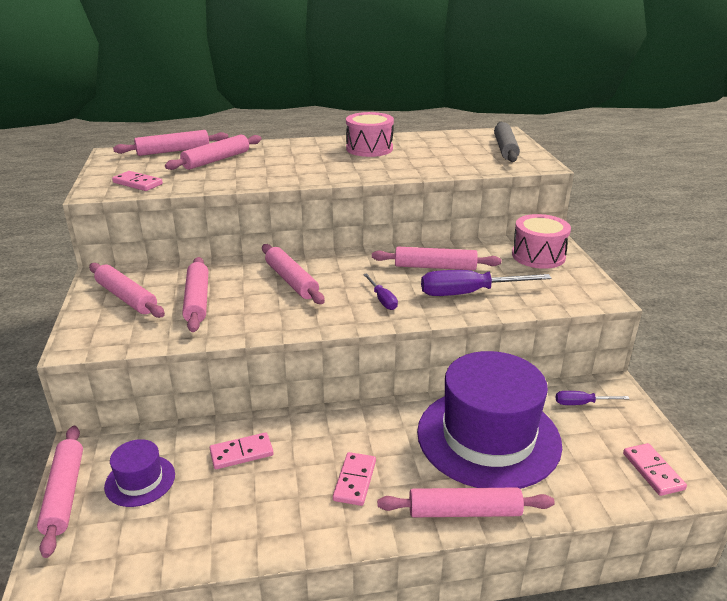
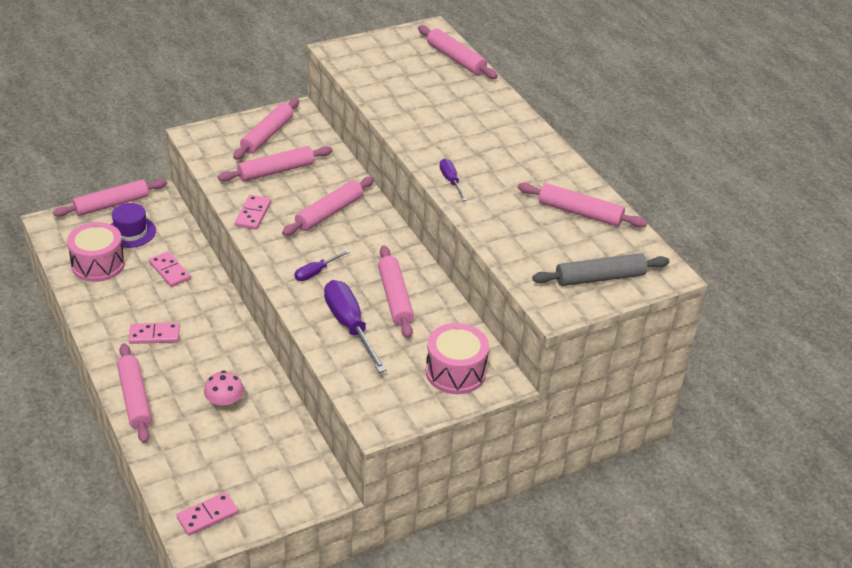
camera: 70 degrees right, 10 degrees up
pink domino [112,171,163,191] -> pink domino moved to [235,195,271,230]
pink rolling pin [165,134,261,170] -> pink rolling pin moved to [518,183,647,228]
pink drum [346,112,394,157] -> pink drum moved to [67,222,125,282]
purple hat [417,351,562,489] -> pink mushroom [204,370,244,412]
purple screwdriver [556,391,630,405] -> purple screwdriver moved to [439,159,467,201]

